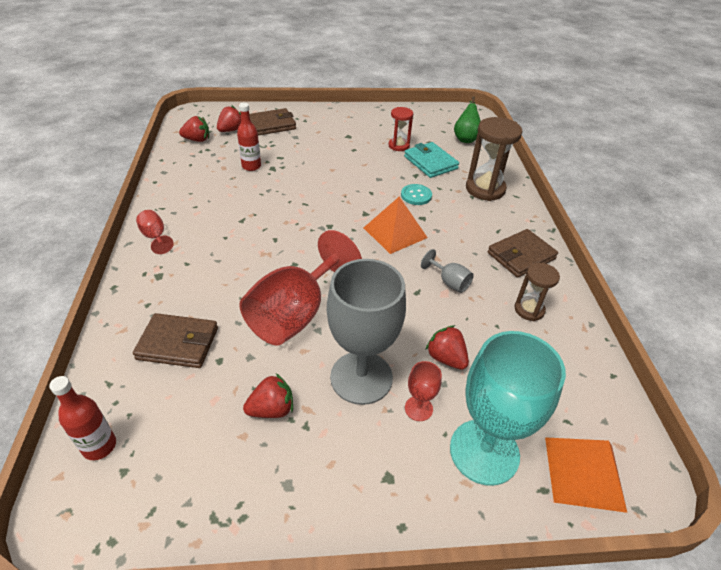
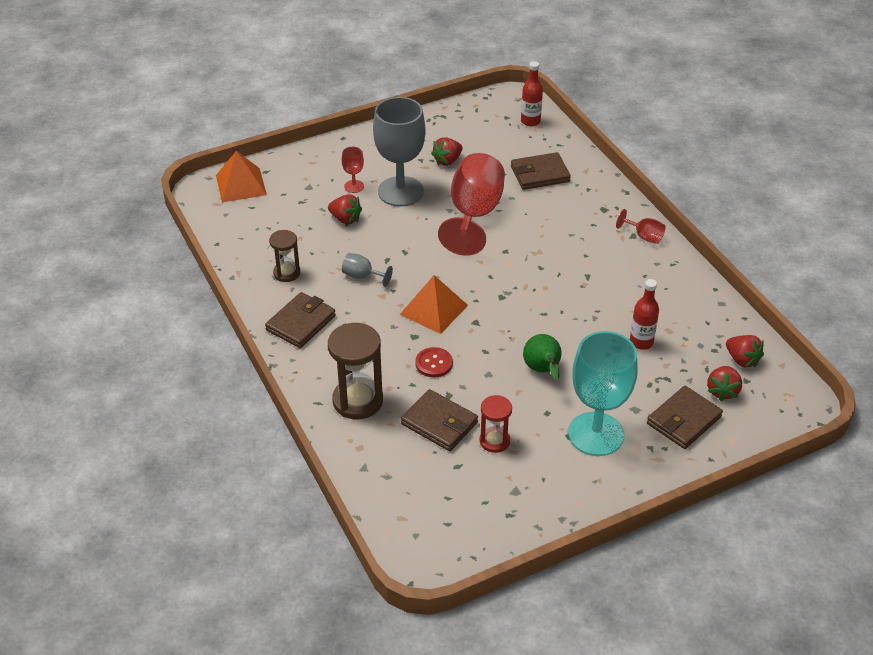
camera: 160 degrees right, 0 degrees up
red strawberry [179,116,209,142] -> red strawberry turned 105 degrees counterclockwise [726,335,764,368]
turquoise button [401,184,432,205] -> red button [415,347,453,378]
turquoise wallet [404,142,459,178] -> brown wallet [401,389,478,451]
turquoise goblet [450,331,566,486] -> turquoise goblet moved to [568,331,637,456]
green pear [454,97,481,143] -> green pear moved to [523,334,561,380]

